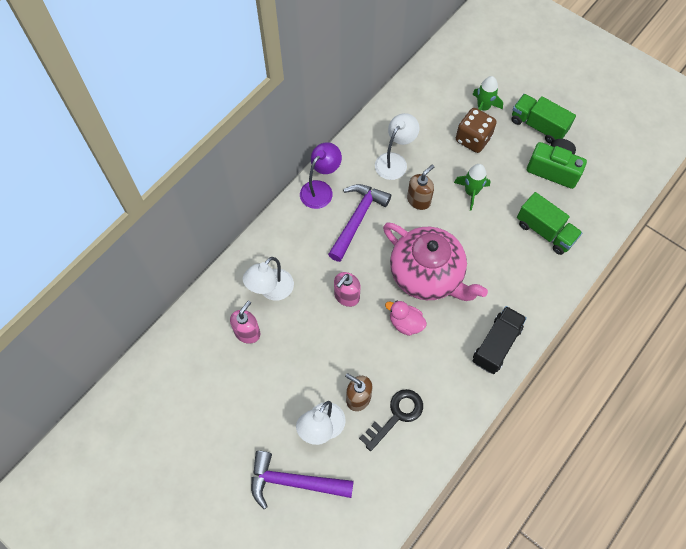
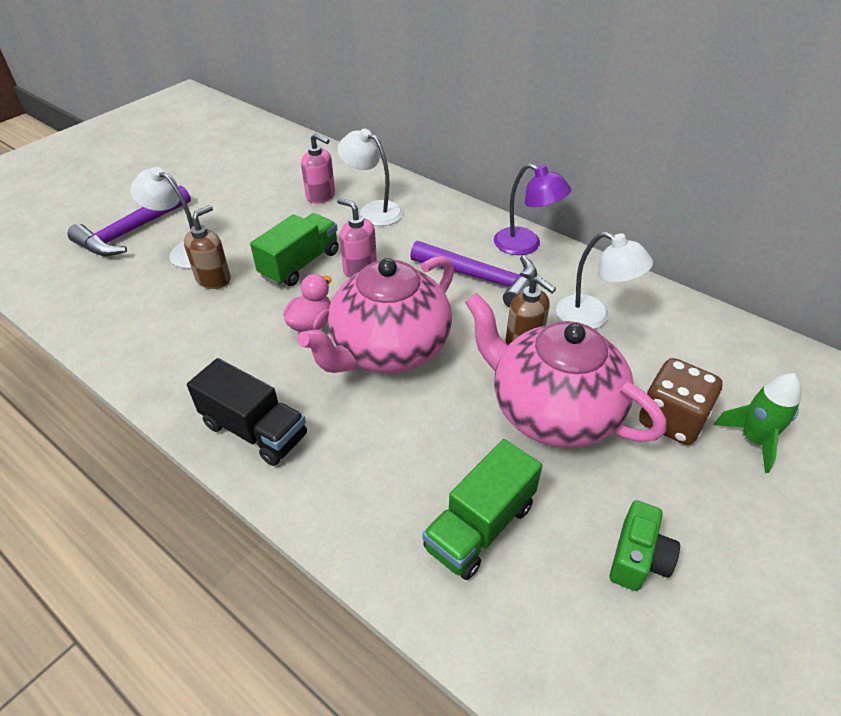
camera: 90 degrees right, 20 degrees down
purple hammer [251,451,354,509] -> purple hammer turned 150 degrees counterclockwise [68,185,191,256]
black key [359,389,423,451] -> none
green rocket [454,164,490,211] -> pink teapot [465,293,666,448]
green truck [512,94,576,144] -> green truck moved to [250,213,339,286]
green camera [527,139,587,189] -> green camera [610,500,680,591], size x0.66

